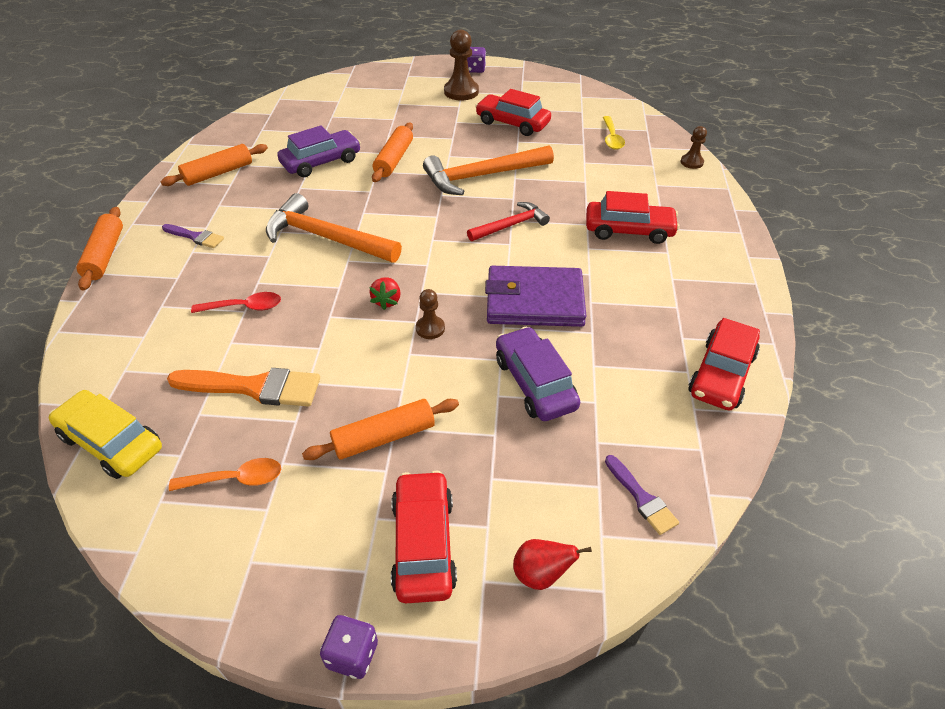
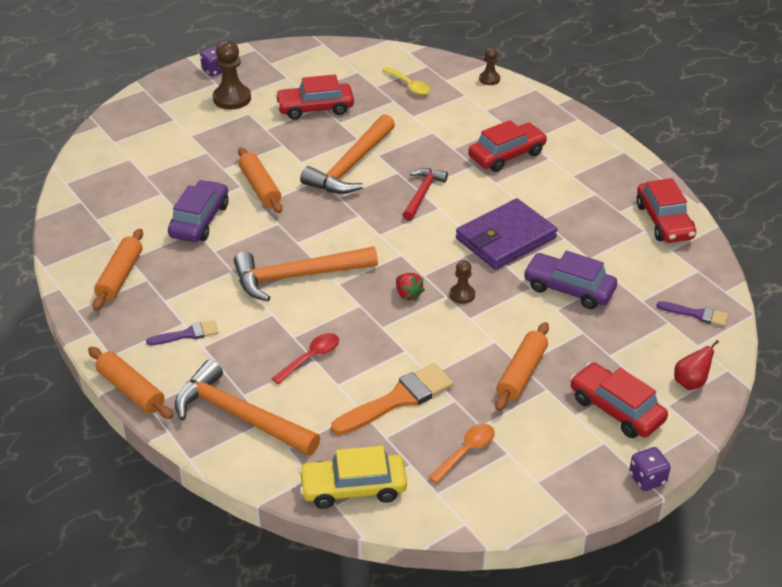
camera: 40 degrees left, 5 degrees down
none -> orange hammer [175,360,320,456]

